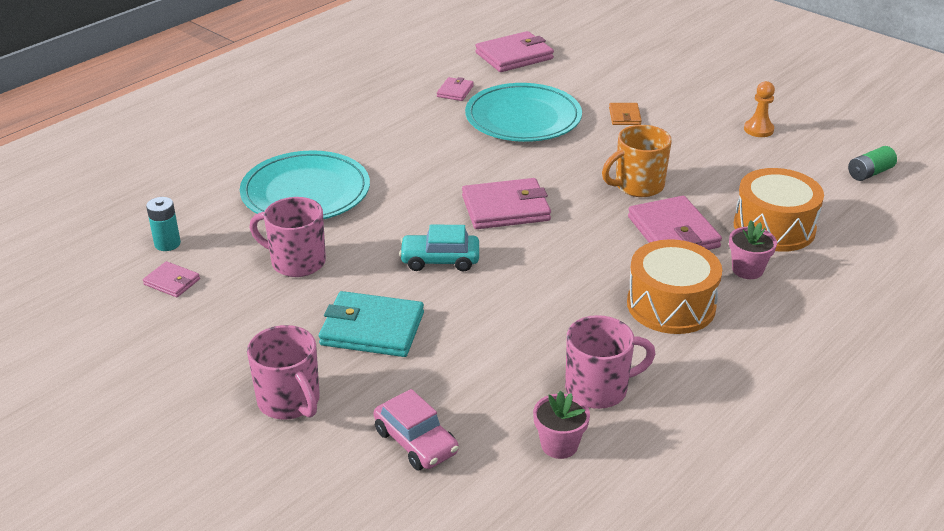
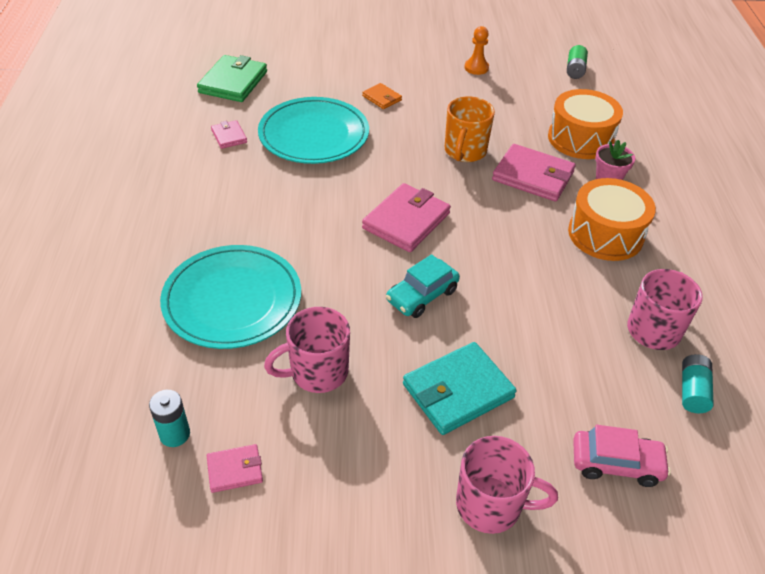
camera: 45 degrees left, 10 degrees up
pink wallet [475,31,554,72] -> green wallet [197,55,267,102]
pink flower pot [533,391,590,459] -> turquoise battery [682,354,714,413]

